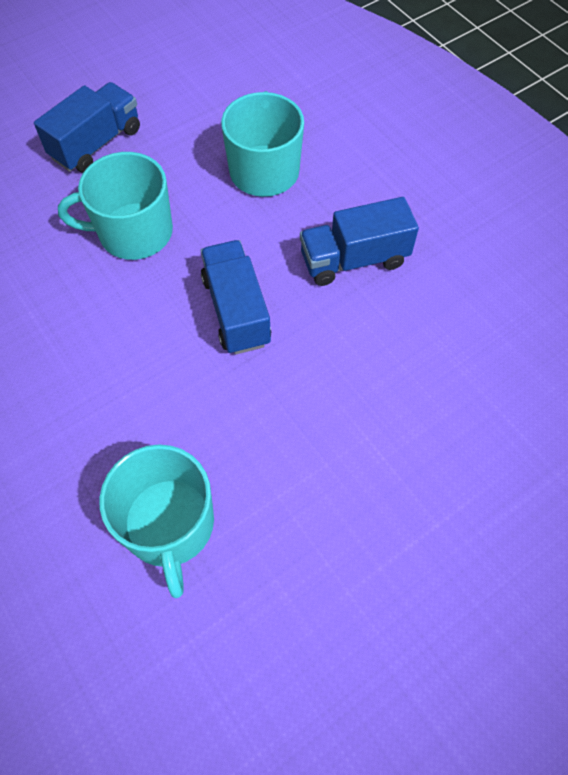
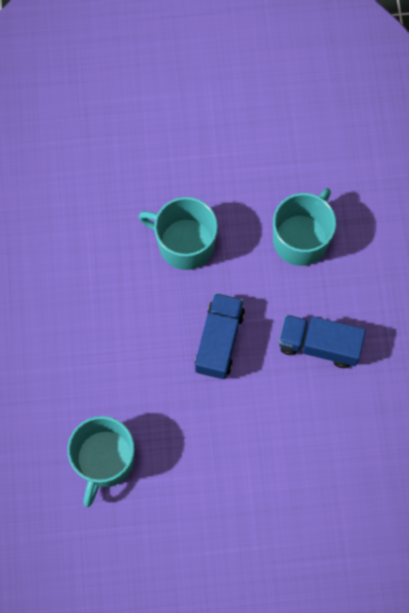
camera: 30 degrees right, 10 degrees up
blue truck [34,82,140,173] -> none

